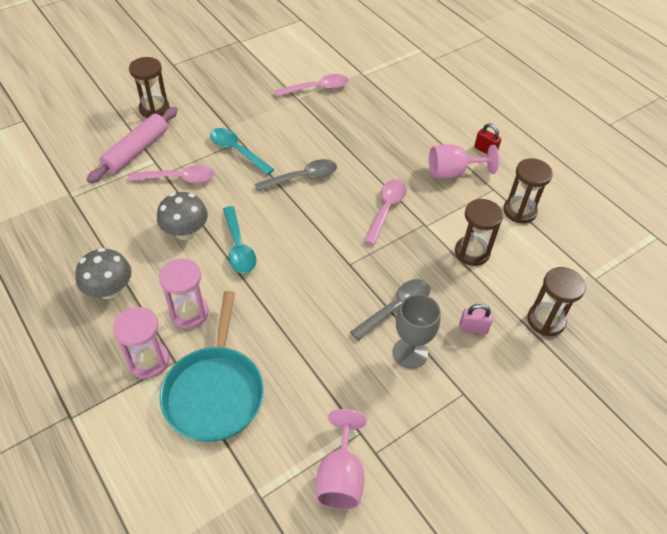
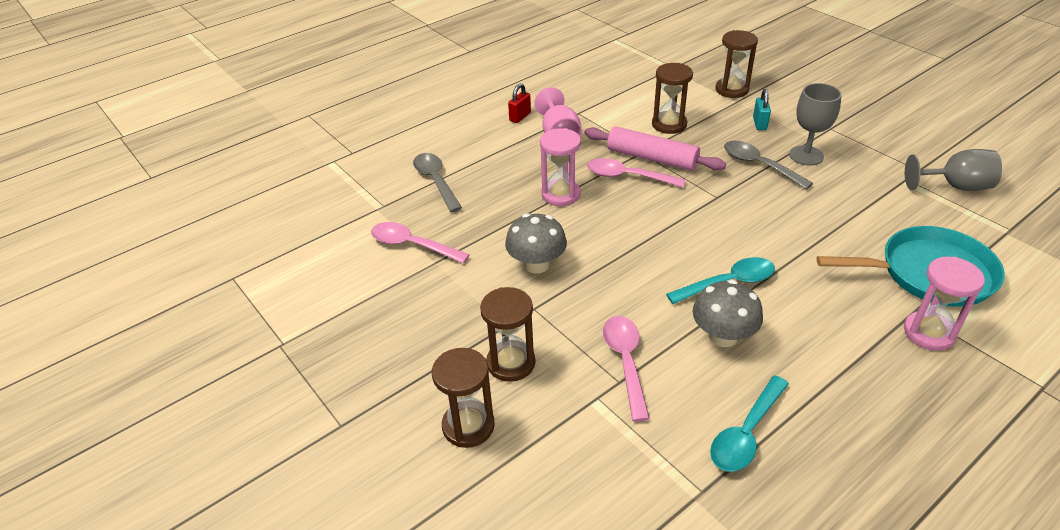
camera: 90 degrees left, 10 degrees down
grey mushroom [75,248,131,299] -> grey mushroom moved to [505,213,567,274]
pink rolling pin [87,107,178,184] -> pink rolling pin moved to [585,126,726,171]
pink hourglass [159,258,209,329] -> pink hourglass moved to [540,128,581,206]
turquoise spoon [210,128,274,175] -> turquoise spoon moved to [710,375,789,471]
grey spoon [255,159,337,191] -> grey spoon moved to [413,153,462,212]
pink spoon [274,74,349,96] -> pink spoon turned 45 degrees counterclockwise [371,222,470,264]
pink goblet [316,409,367,510] -> grey goblet [905,149,1002,191]
pink padlock [459,304,493,334] -> turquoise padlock [753,89,771,130]
brown hourglass [503,158,553,223] -> brown hourglass moved to [480,287,536,382]

